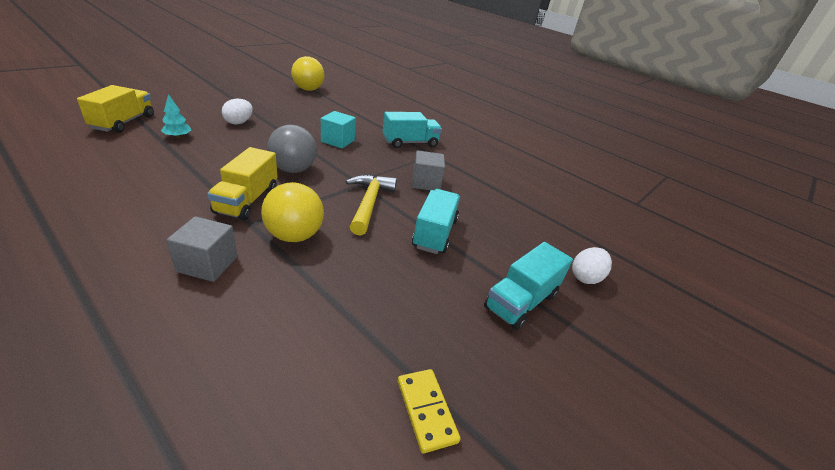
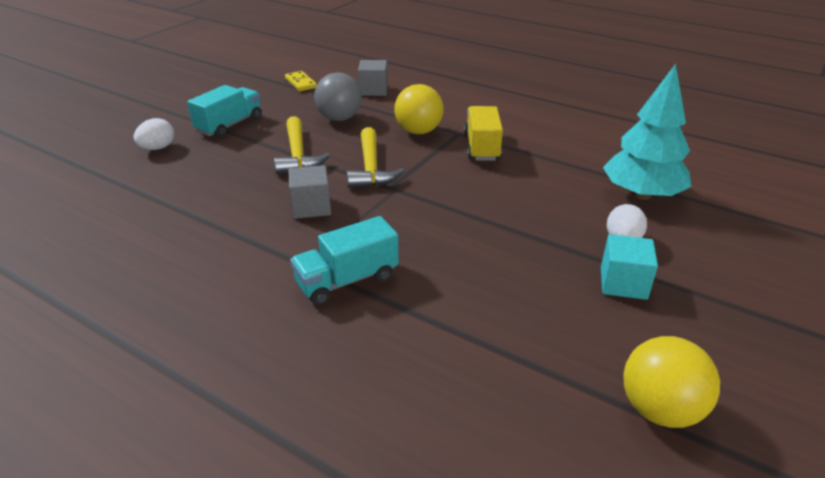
camera: 175 degrees right, 0 degrees up
yellow truck [77,85,154,133] -> none
turquoise tree [161,94,191,138] -> turquoise tree [603,64,691,200], size x2.39
grey cube [167,216,237,282] -> grey cube moved to [358,60,388,96]
grey ball [267,125,317,173] -> grey ball moved to [314,72,362,121]
turquoise cube [321,111,356,149] -> turquoise cube moved to [601,234,658,300]
turquoise truck [412,189,460,254] -> yellow hammer [274,116,330,175]

